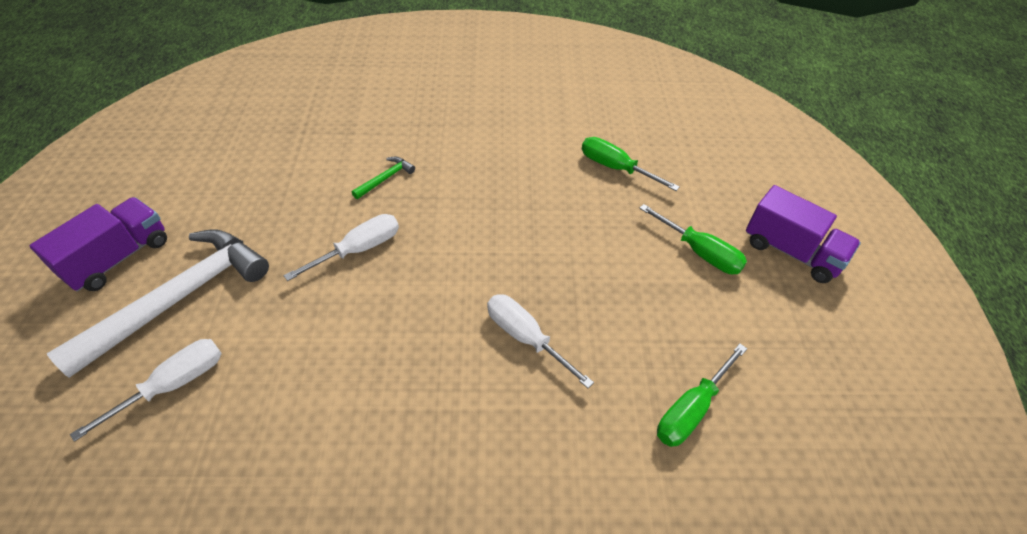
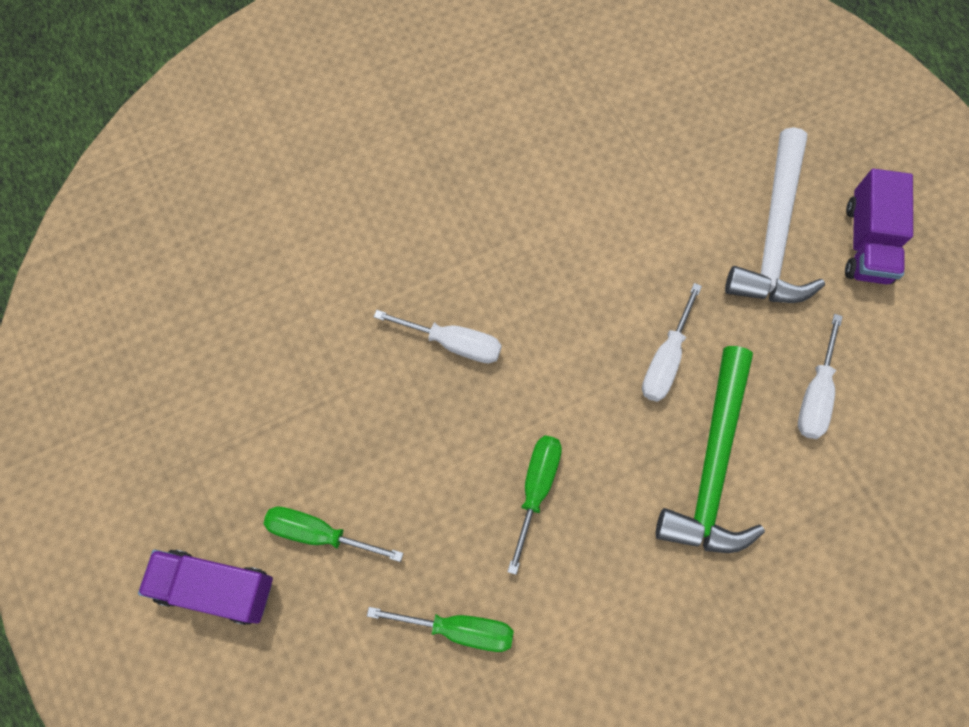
camera: 155 degrees right, 20 degrees up
white screwdriver [70,339,222,442] -> white screwdriver moved to [798,314,843,439]
green hammer [352,157,415,199] -> green hammer [655,346,765,553], size x2.47
green screwdriver [657,344,747,447] -> green screwdriver moved to [507,435,562,575]

